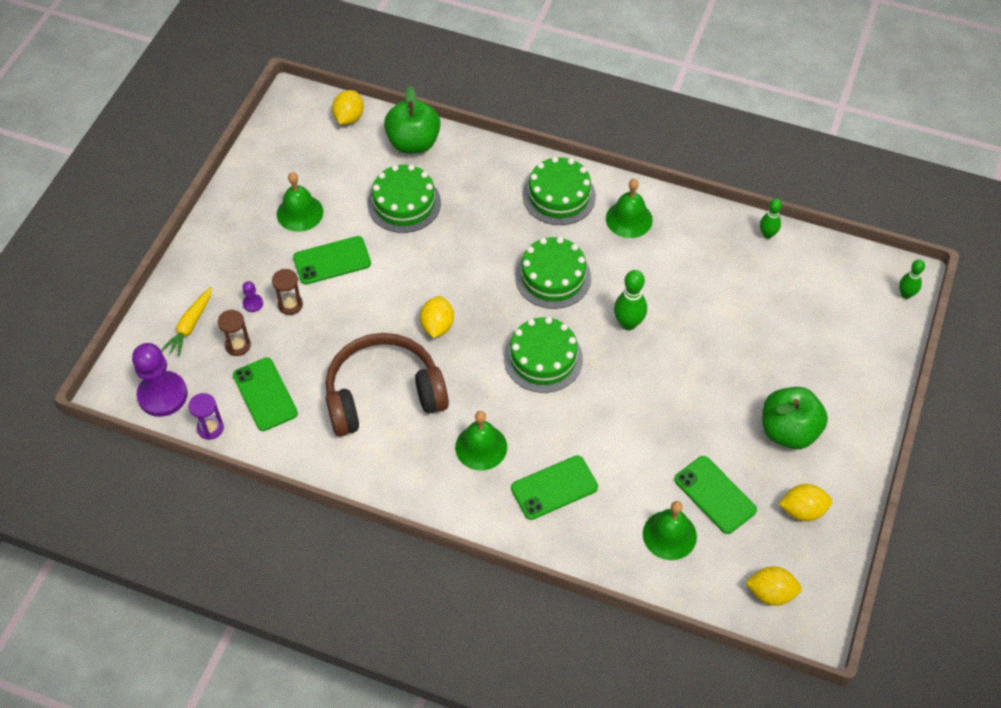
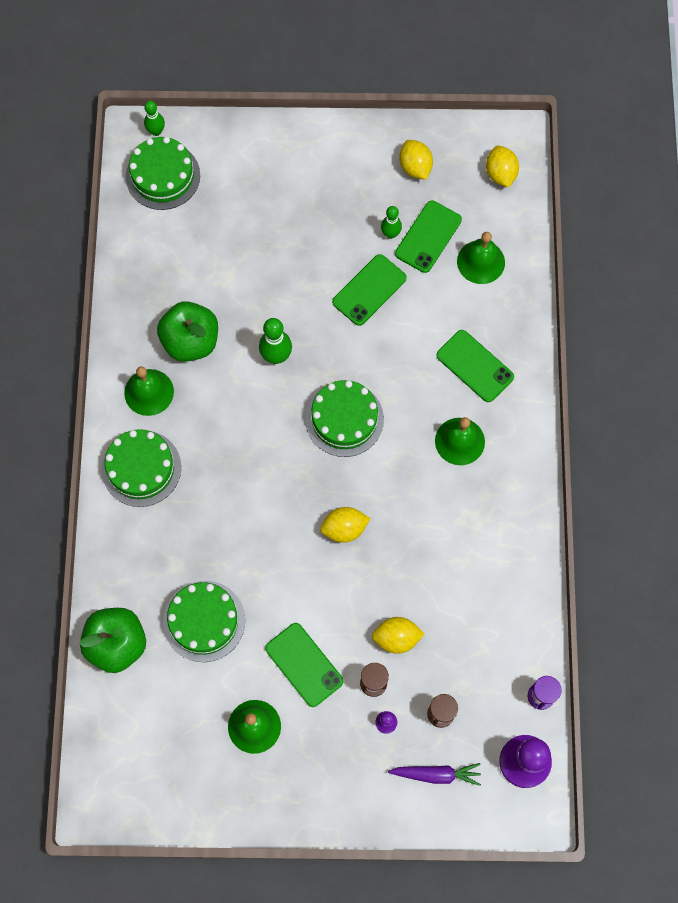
camera: 110 degrees left, 15 degrees up
yellow carrot [161,287,212,356] -> purple carrot [388,763,481,786]
green phone [233,357,298,431] -> green phone moved to [332,254,407,326]
brown headphones [326,333,449,437] -> none
yellow lemon [332,90,364,125] -> yellow lemon moved to [372,617,425,654]
green cake [515,237,591,309] -> green cake moved to [126,137,200,210]
green bowling pin [760,199,782,239] -> green bowling pin moved to [381,206,402,239]
green apple [762,387,828,449] -> green apple moved to [157,301,218,362]

